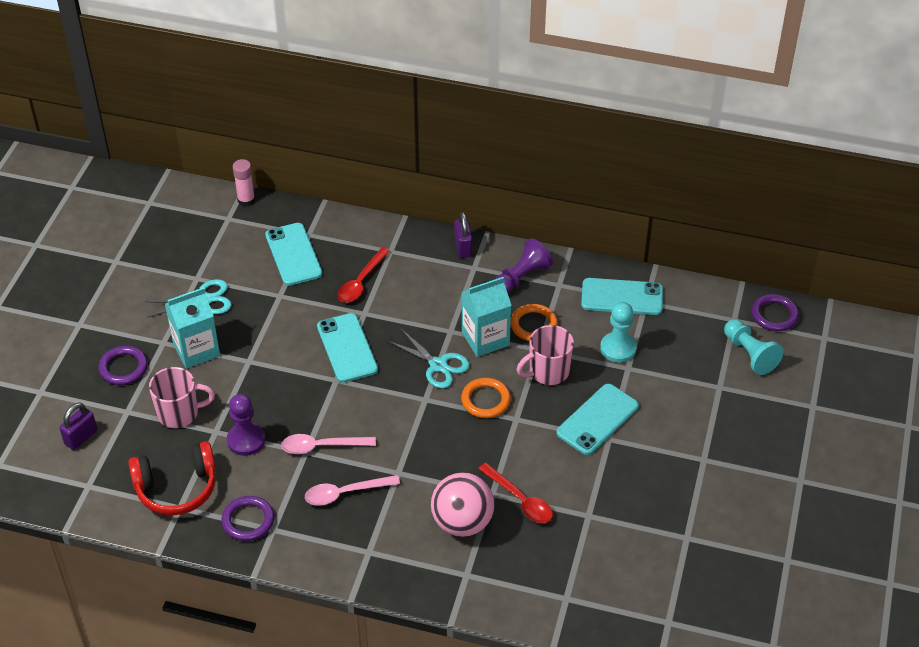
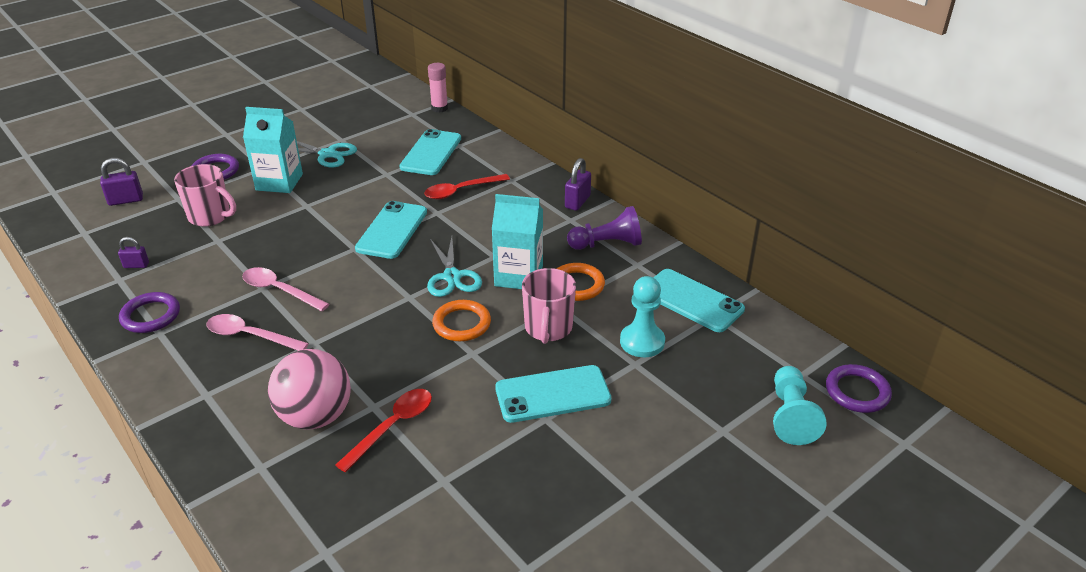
camera: 35 degrees right, 10 degrees down
red headphones [128,441,216,516] -> purple padlock [118,237,149,268]
purple pawn [227,394,265,456] -> none
red spoon [478,463,553,523] -> red spoon turned 135 degrees counterclockwise [335,389,432,472]
pink mug [517,325,574,385] -> pink mug turned 90 degrees counterclockwise [522,268,576,344]

